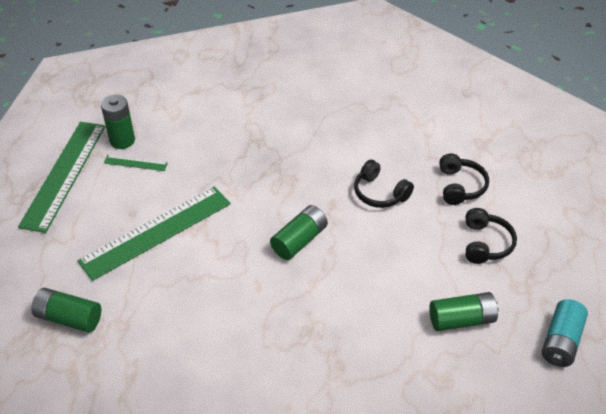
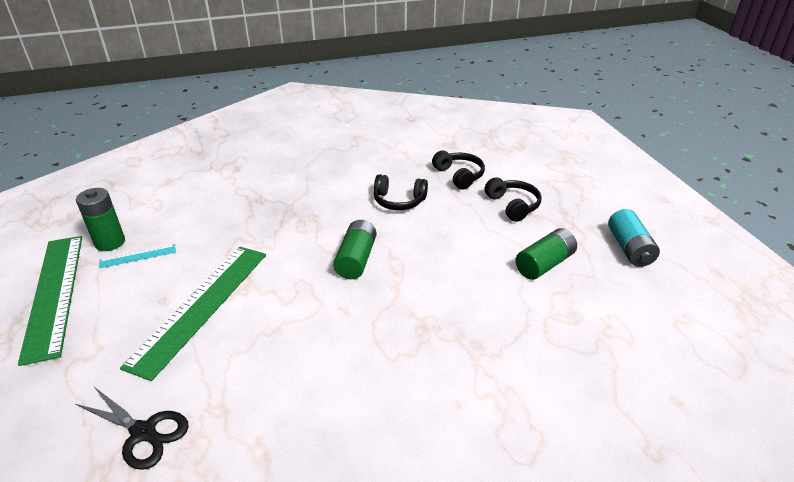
camera: 30 degrees left, 10 degrees down
green battery [31,288,101,333] -> black scissors [75,387,189,470]
green ruler [104,155,168,171] -> turquoise ruler [99,244,176,268]

